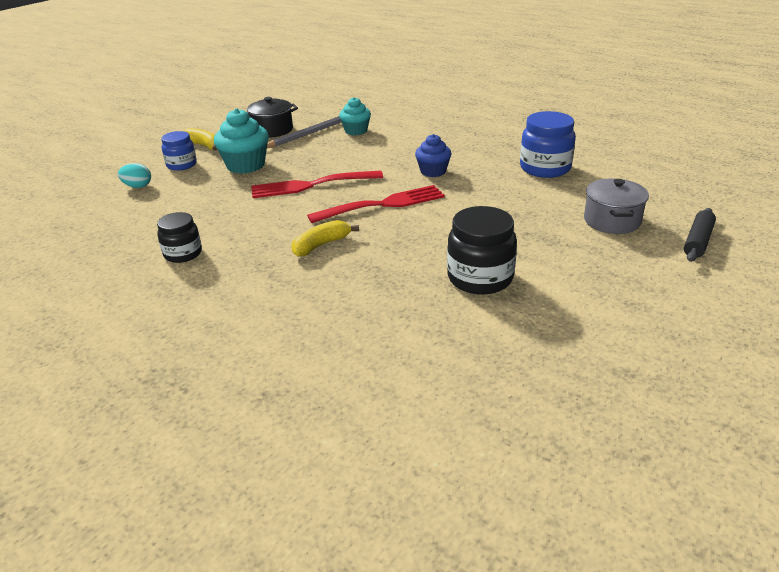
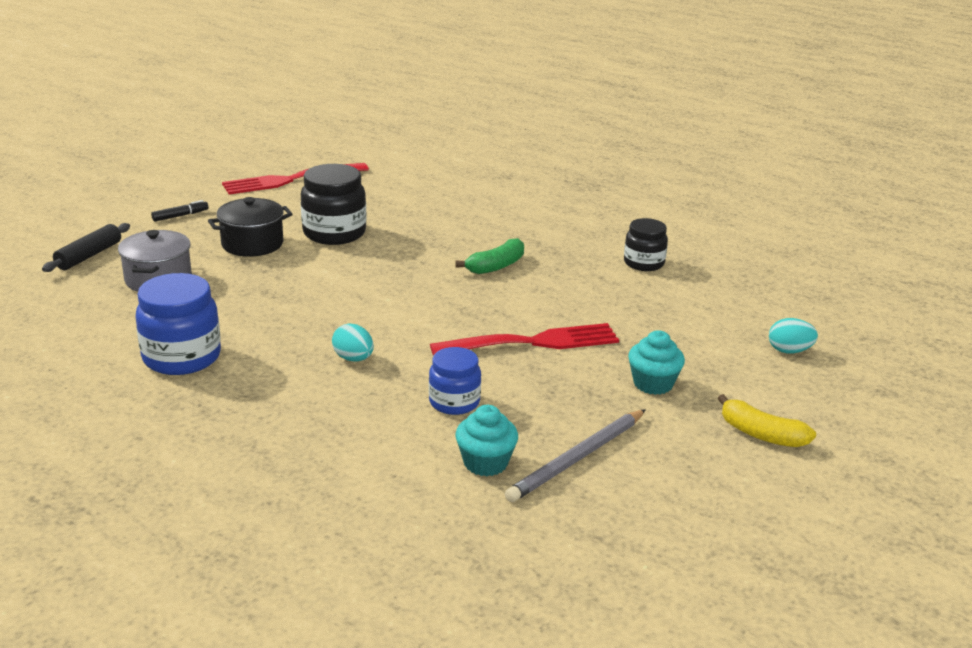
camera: 175 degrees right, 5 degrees down
blue jar [161,131,197,171] -> blue jar moved to [429,347,481,415]
turquoise cupcake [214,108,269,174] -> turquoise cupcake [628,330,685,395], size x0.65
black pot [247,97,298,138] -> black pot moved to [208,197,293,257]
yellow banana [291,220,359,257] -> green banana [455,238,524,274]
red fork [307,185,445,223] -> red fork moved to [222,163,369,194]
blue cupcake [415,134,451,177] -> turquoise egg [332,323,374,362]
none -> black marker [151,200,208,221]

